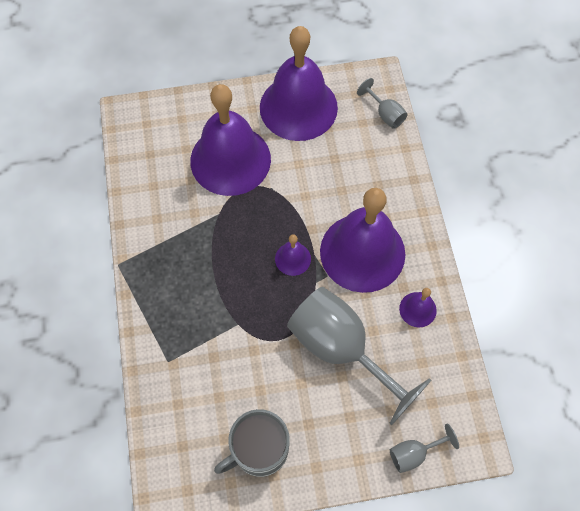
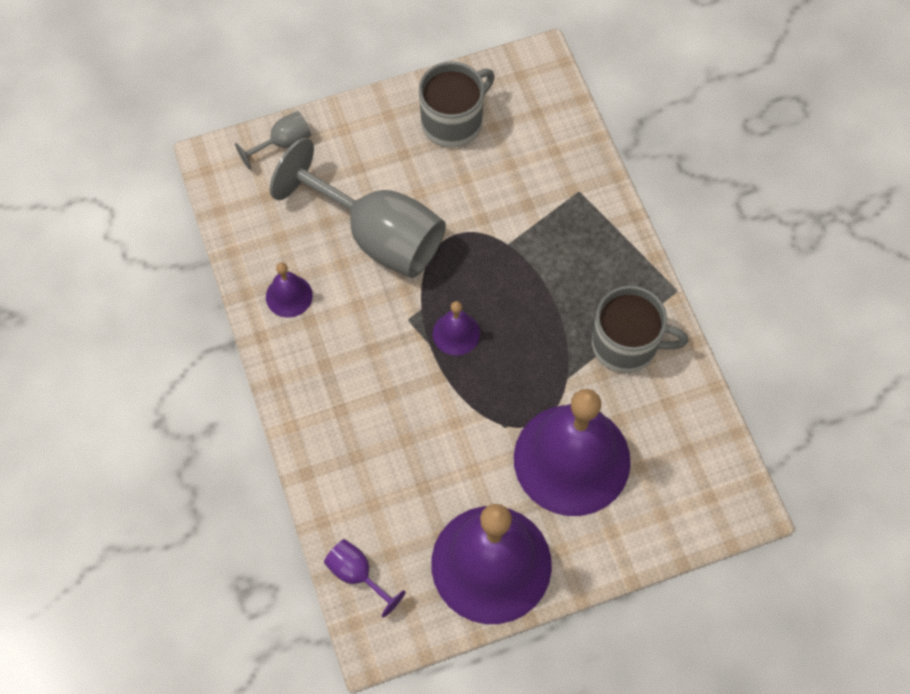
camera: 170 degrees right, 0 degrees up
purple bell [320,188,405,293] -> none
grey goblet [357,78,408,129] -> purple goblet [324,539,406,618]
none -> grey mug [592,286,688,373]

